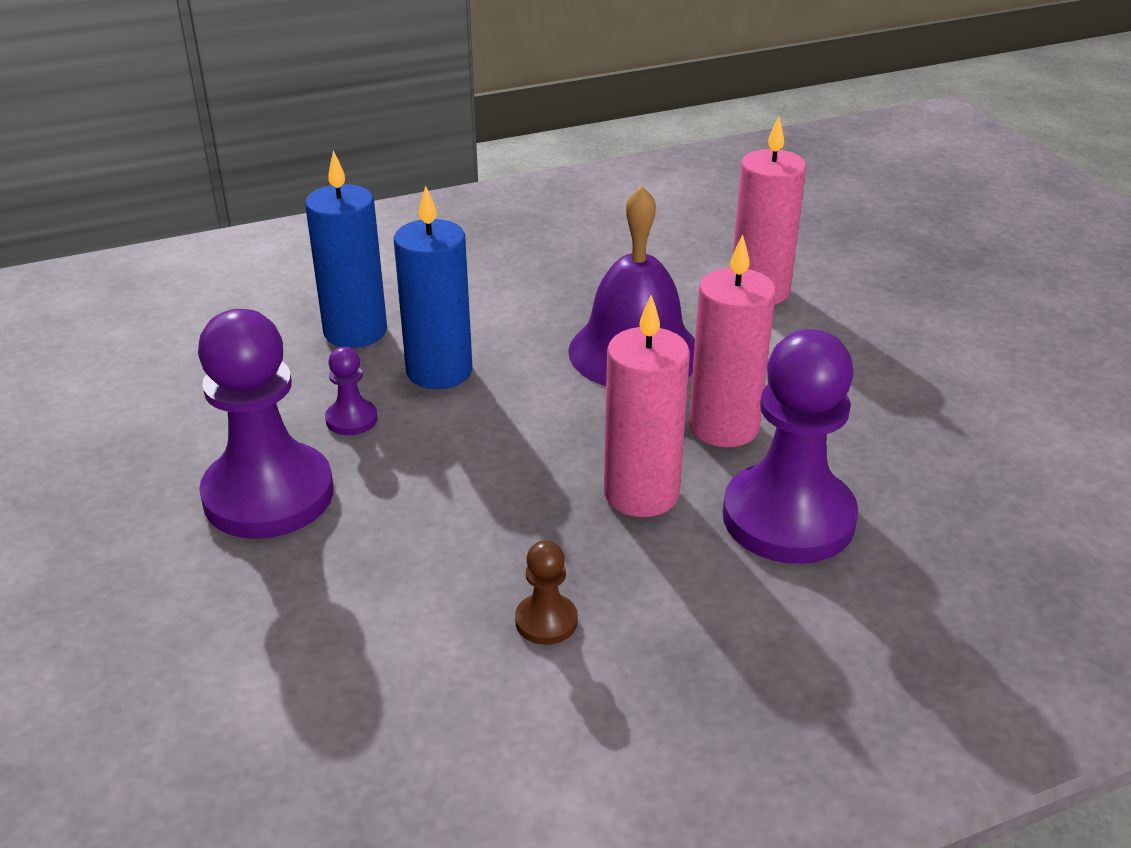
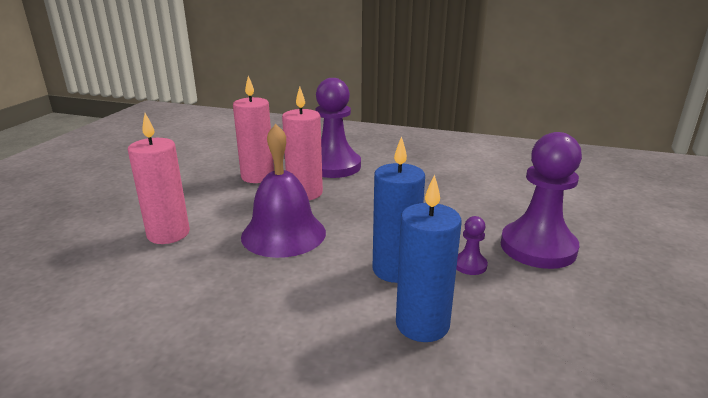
camera: 140 degrees left, 10 degrees down
brown pawn [515,540,578,645] -> none
pink candle [604,295,690,517] -> pink candle moved to [233,76,274,183]

